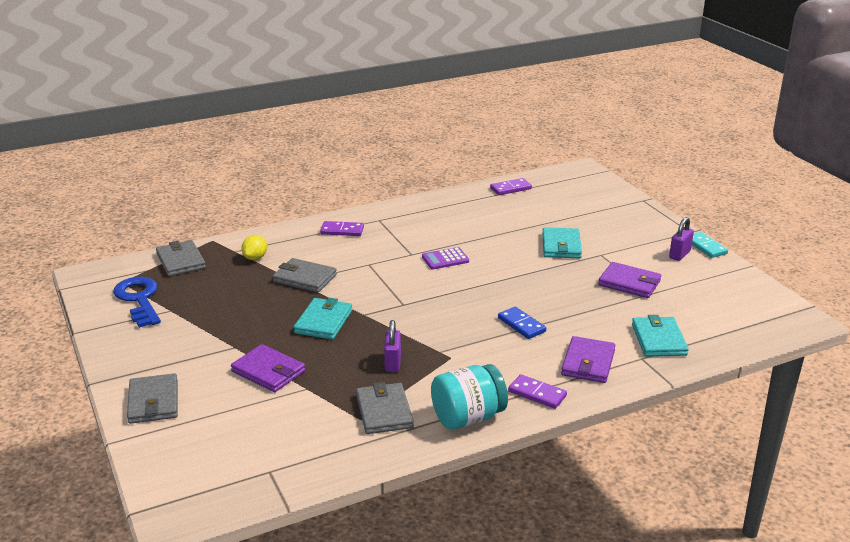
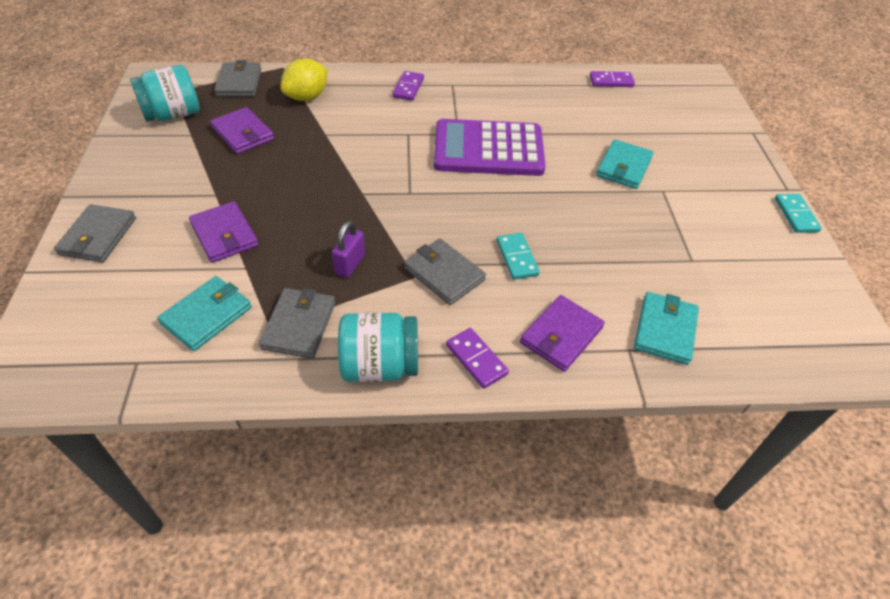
camera: 20 degrees right, 20 degrees up
blue key [113,277,161,328] -> turquoise jar [130,65,200,122]
yellow lemon [241,235,267,260] -> yellow lemon [280,59,327,101], size x1.54
grey wallet [273,258,337,293] -> grey wallet moved to [404,238,486,305]
turquoise wallet [294,298,352,340] -> turquoise wallet moved to [157,276,252,351]
purple domino [320,221,364,236] -> purple domino turned 75 degrees clockwise [393,71,424,101]
purple calculator [422,247,469,269] -> purple calculator [434,119,546,176], size x2.37
blue domino [498,306,546,339] -> turquoise domino [497,233,540,280]
purple wallet [598,262,661,298] -> purple wallet moved to [210,107,274,154]
purple padlock [669,217,694,261] -> none

